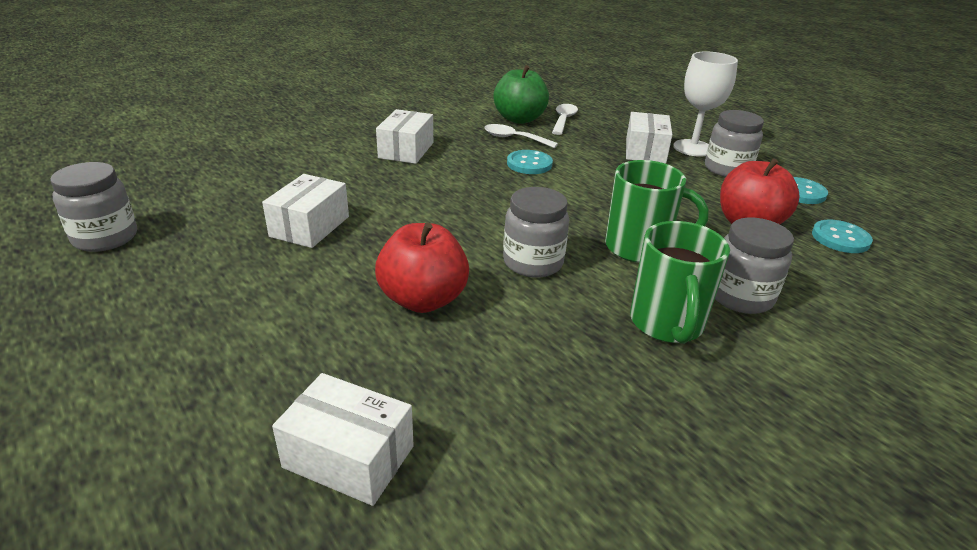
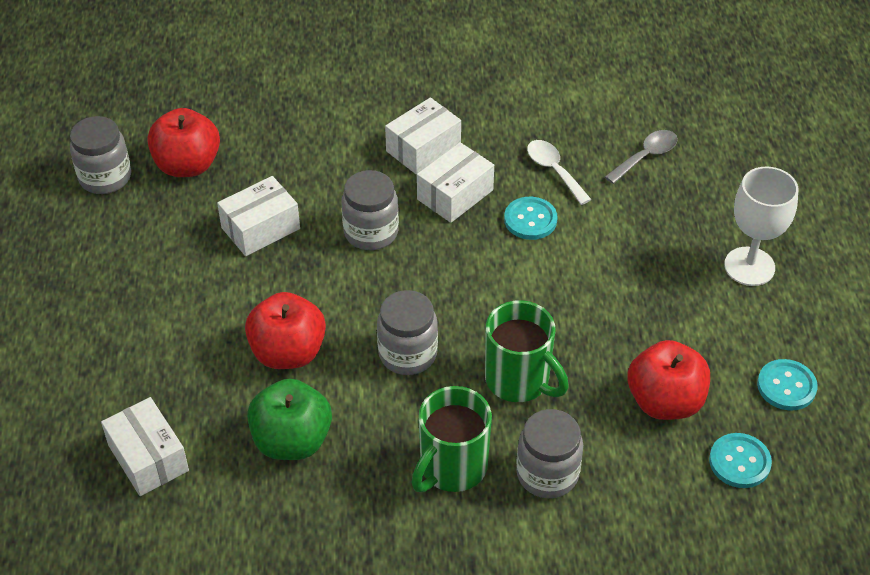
camera: 35 degrees right, 15 degrees up
green apple [493,65,549,124] -> green apple moved to [247,379,332,460]
white spoon [552,104,578,135] -> grey spoon [605,130,678,184]
white box [626,112,672,164] -> white box moved to [417,142,494,223]
grey jar [705,110,764,177] -> grey jar moved to [342,170,399,250]
none -> red apple [147,108,220,177]

